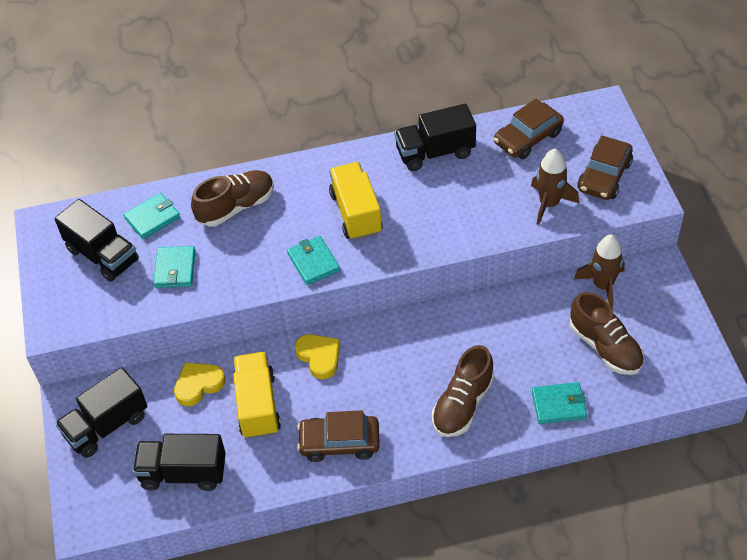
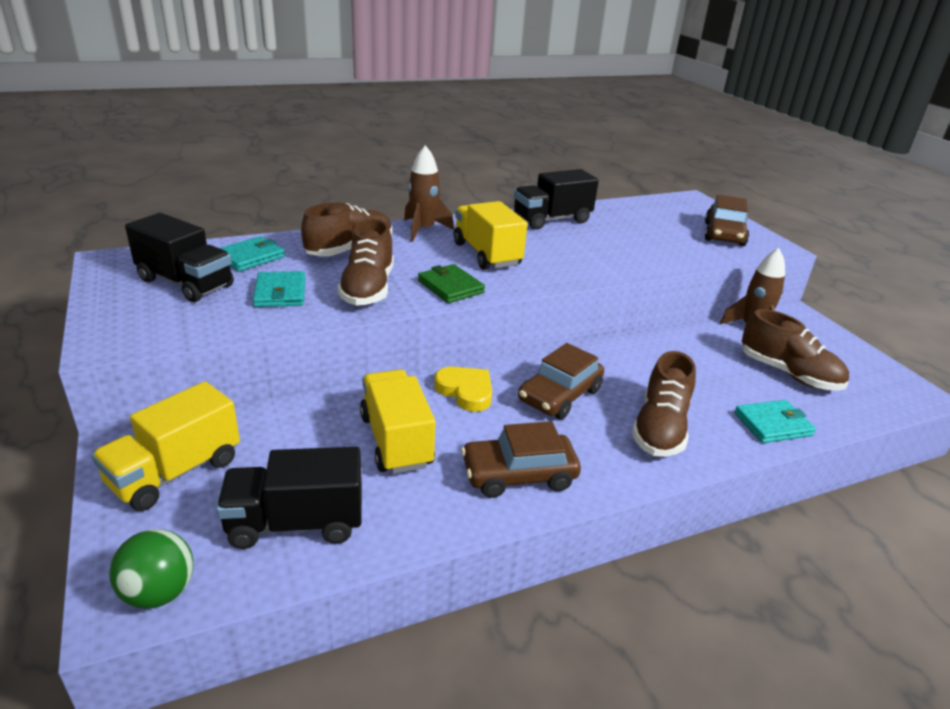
camera: 15 degrees left, 20 degrees down
black truck [55,367,147,458] -> yellow truck [91,381,240,511]
yellow heart [174,363,225,406] -> none
turquoise wallet [287,236,340,285] -> green wallet [418,264,485,303]
brown car [494,99,564,159] -> brown car moved to [518,343,604,419]
brown rocket [531,148,579,225] -> brown rocket moved to [404,145,454,242]
none -> green ball [109,529,193,609]
none -> brown shoe [337,219,394,306]

